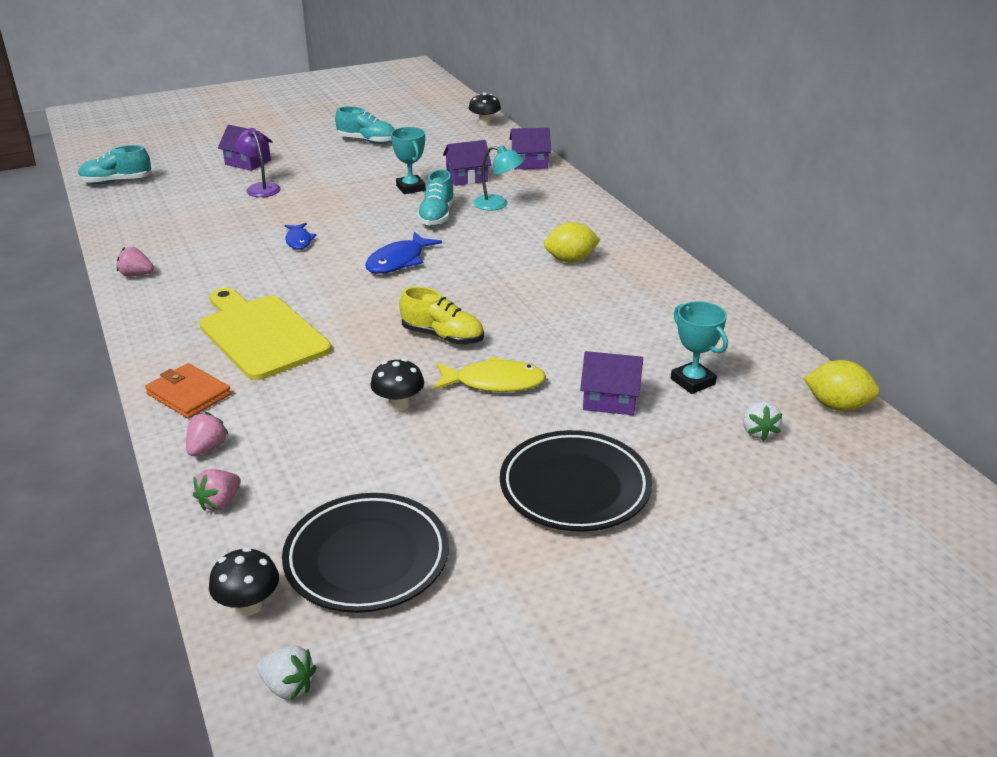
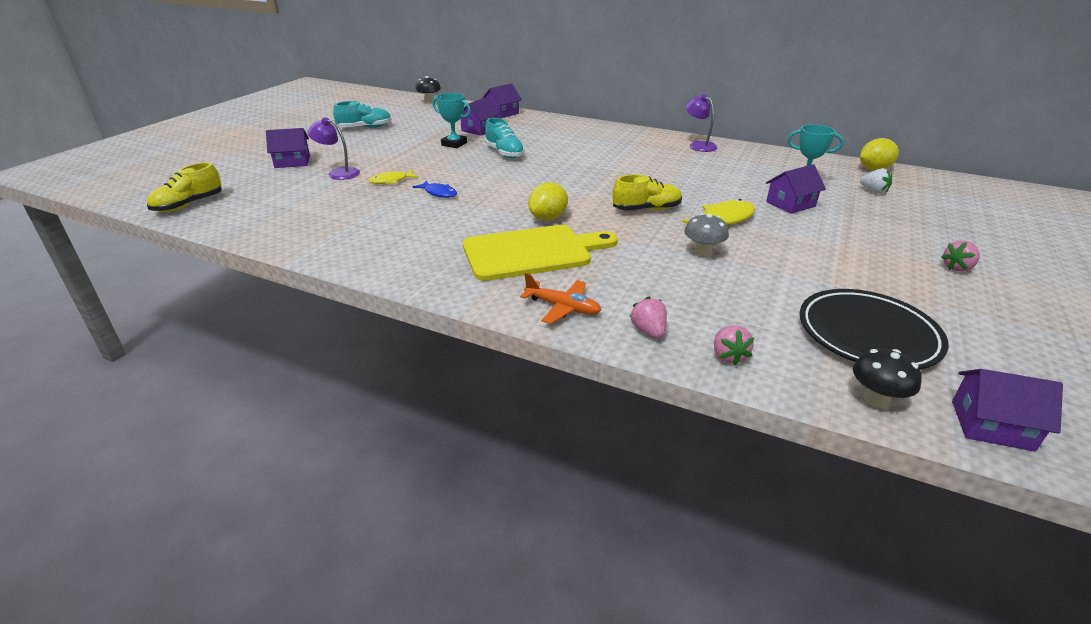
camera: 40 degrees left, 0 degrees up
turquoise shoe [78,145,152,184] -> yellow shoe [147,162,222,212]
pink strawberry [117,247,154,277] -> pink strawberry moved to [941,240,980,272]
orange wallet [145,363,231,419] -> orange plane [520,273,601,324]
yellow cutting board [200,288,331,380] -> yellow cutting board turned 150 degrees clockwise [463,225,618,281]
white strawberry [257,646,316,700] -> purple house [952,369,1063,452]
blue fish [365,232,442,274] -> none
black mushroom [370,359,424,412] -> grey mushroom [684,213,729,257]
turquoise lamp [473,145,524,210] -> none
black plate [500,430,652,532] -> none
yellow lemon [544,222,601,263] -> yellow lemon moved to [528,182,568,221]
none -> yellow fish [369,170,418,184]
none -> purple lamp [685,94,718,152]

